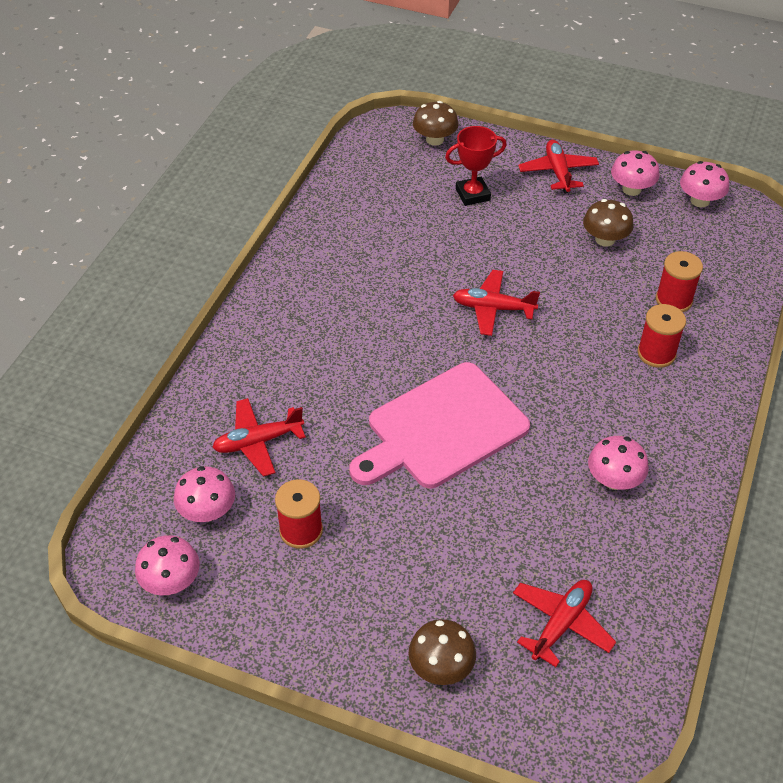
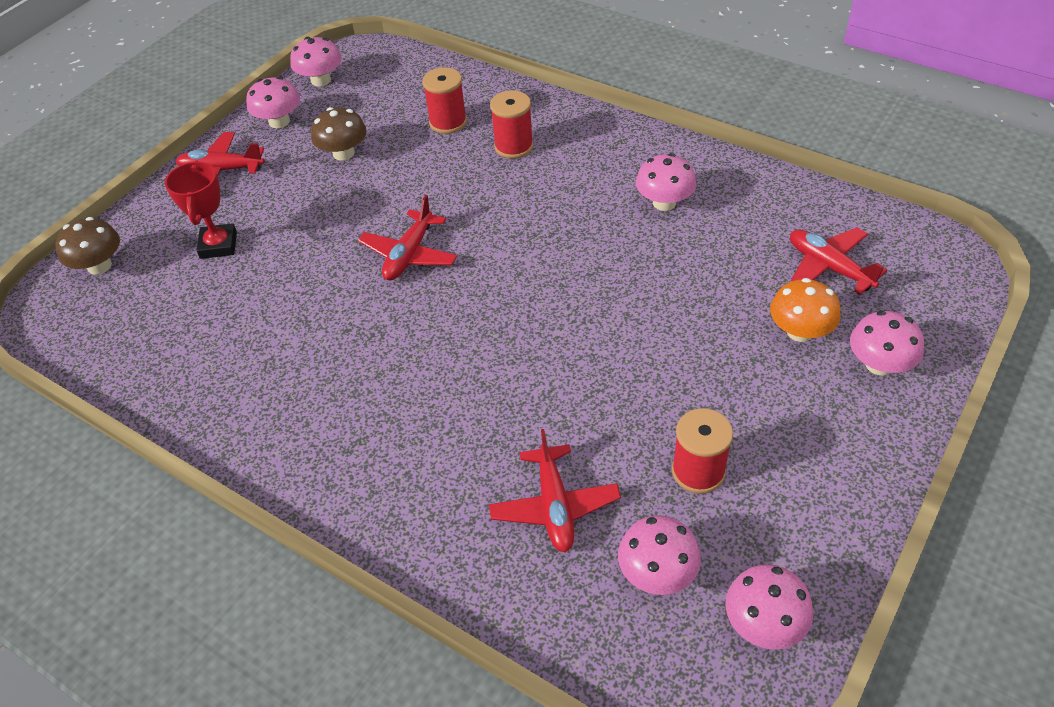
camera: 75 degrees left, 0 degrees up
pink cutting board [349,362,530,488] -> none
brown mushroom [408,619,476,685] -> pink mushroom [850,311,924,376]
none -> orange mushroom [770,278,841,342]

